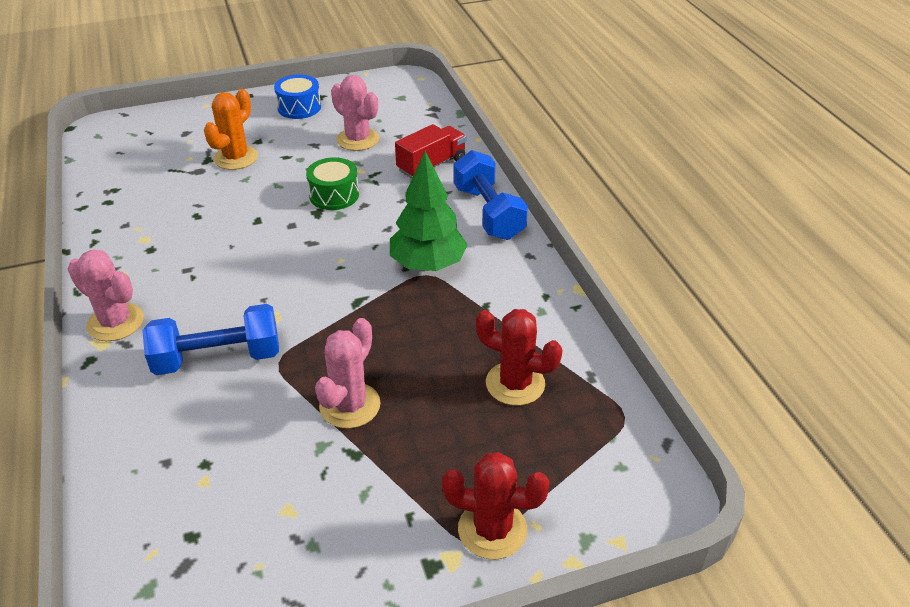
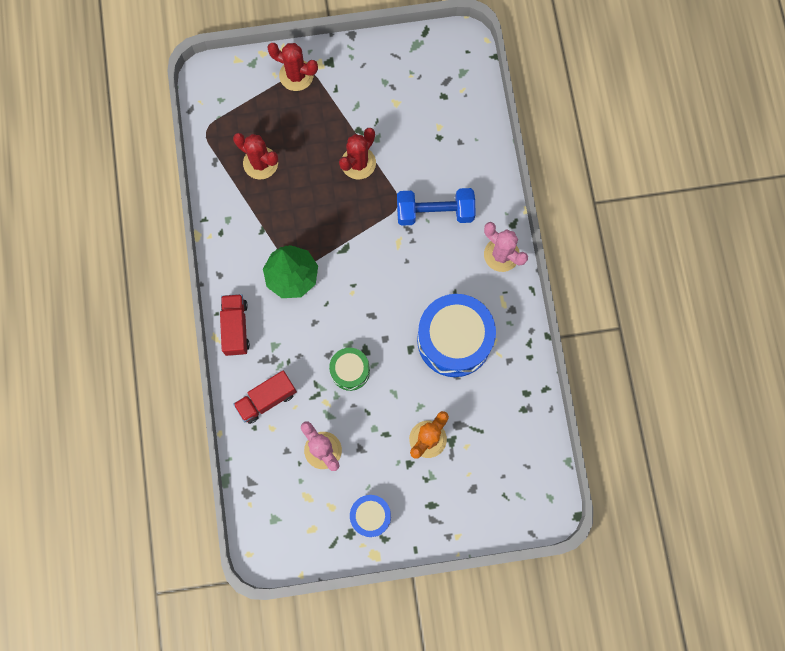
camera: 170 degrees left, 35 degrees up
pink cactus [315,318,381,428] -> red cactus [339,128,376,179]
blue dumbbell [453,150,528,240] -> red truck [220,294,250,356]
none -> blue drum [417,294,496,377]

